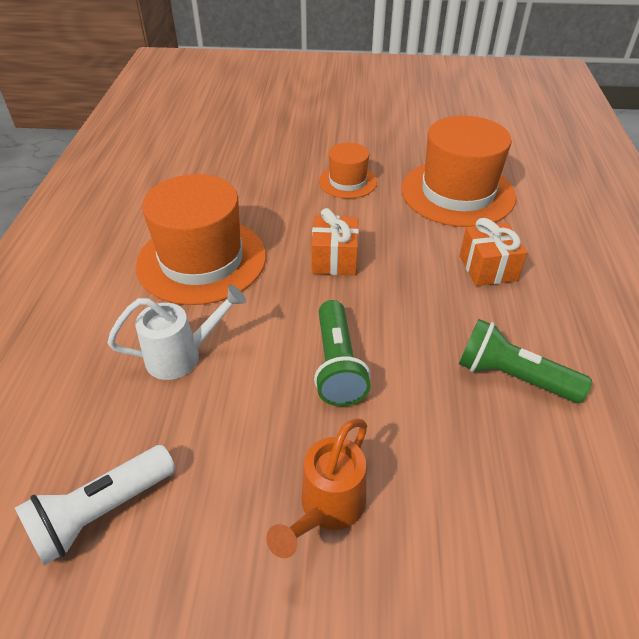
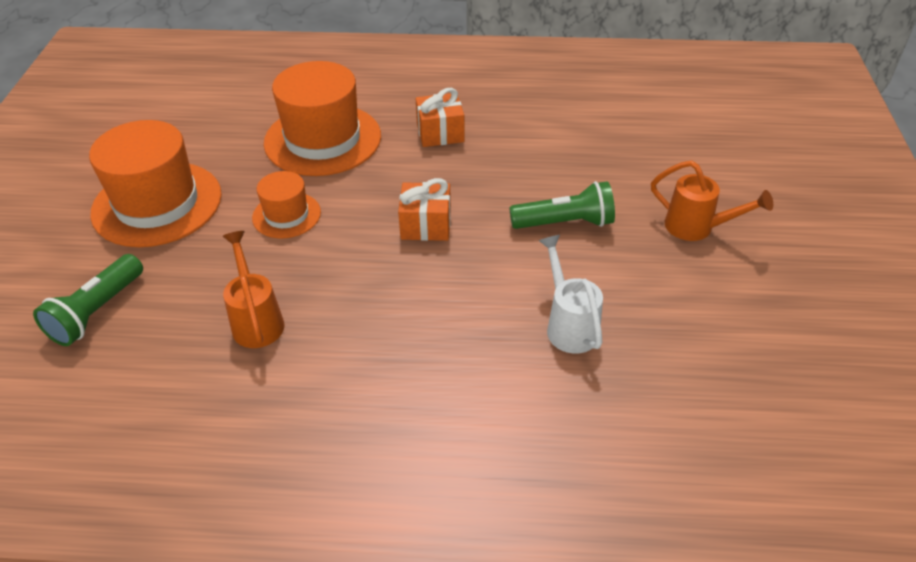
camera: 90 degrees left, 0 degrees up
white flashlight [15,445,175,566] -> none
orange hat [136,174,266,305] -> orange hat moved to [89,120,222,247]
green flashlight [459,319,592,403] -> green flashlight moved to [33,254,143,346]
none -> orange watering can [222,231,285,348]

